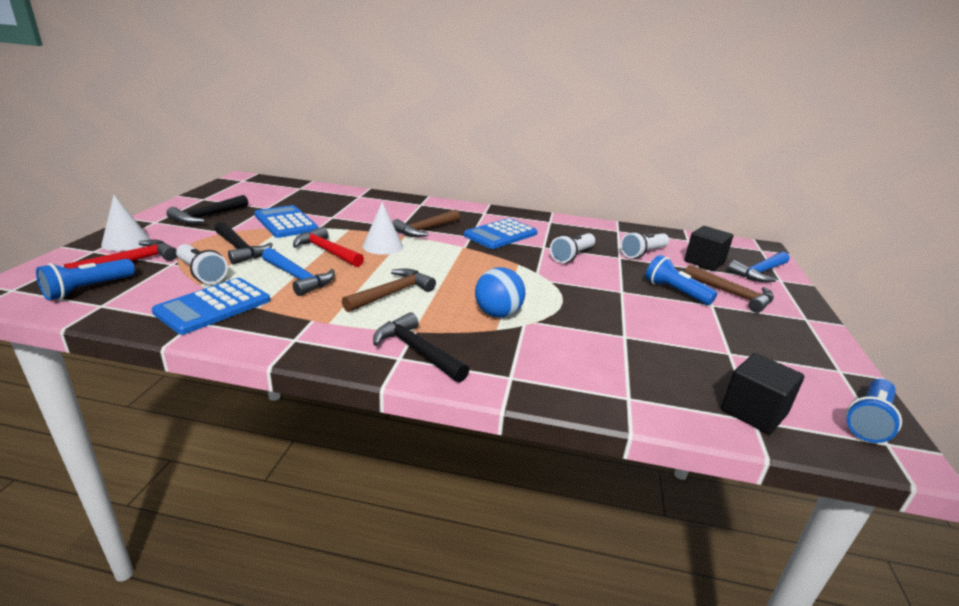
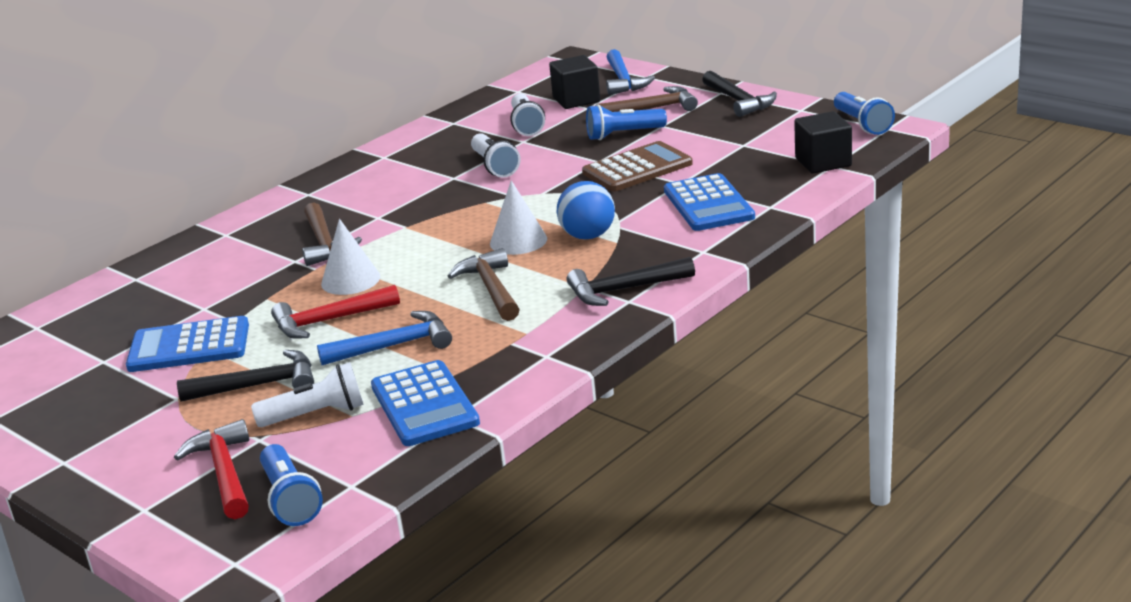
camera: 55 degrees left, 0 degrees up
white cone [101,195,151,251] -> white cone moved to [490,180,547,255]
black hammer [167,195,248,224] -> black hammer moved to [702,71,777,117]
blue calculator [464,218,537,249] -> blue calculator moved to [664,173,755,231]
none -> brown calculator [582,141,693,192]

